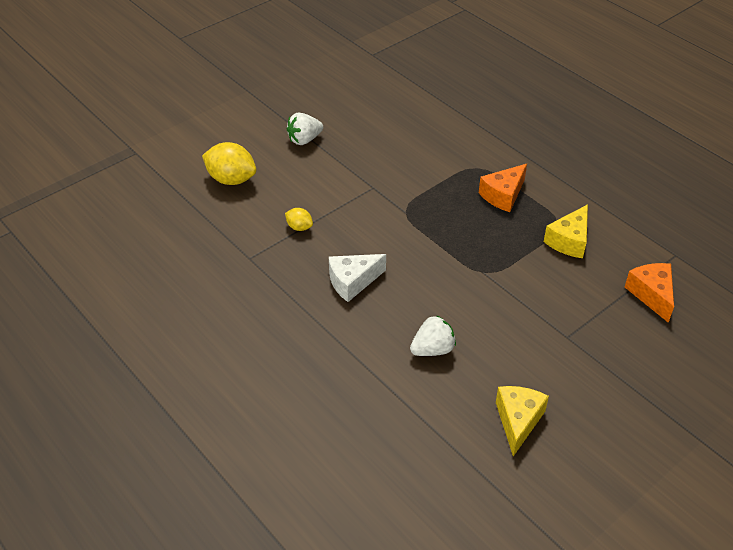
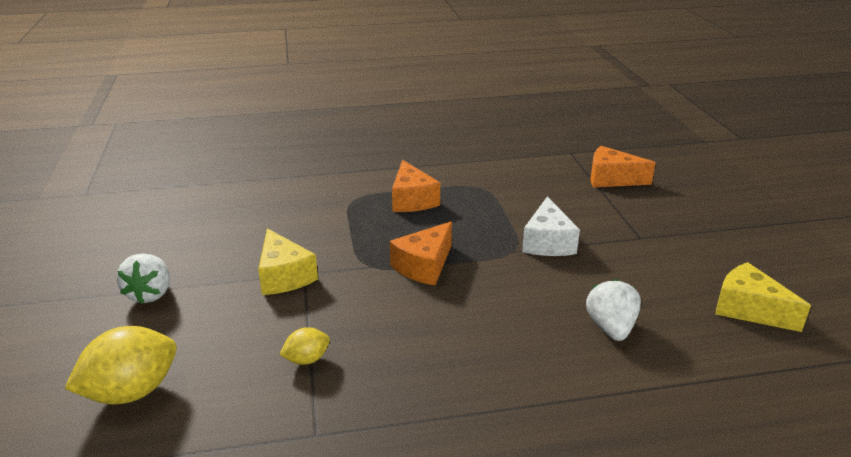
camera: 60 degrees left, 15 degrees down
white cheese [329,254,386,302] -> white cheese moved to [522,196,580,256]
yellow cheese [544,204,588,258] -> yellow cheese moved to [258,228,318,295]
none -> orange cheese [390,222,452,285]

